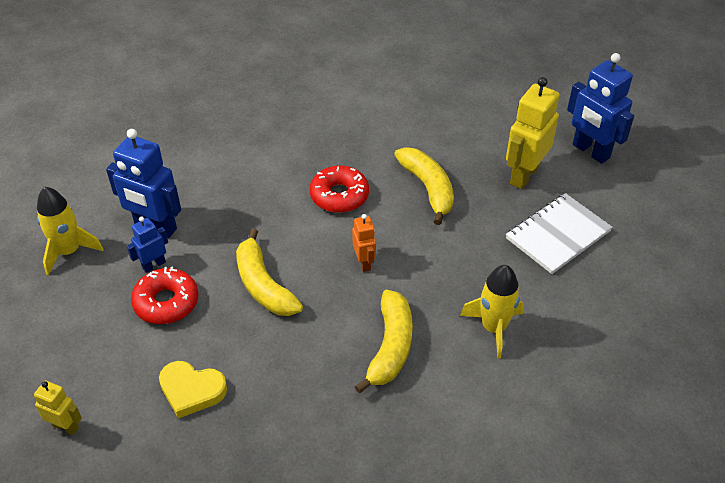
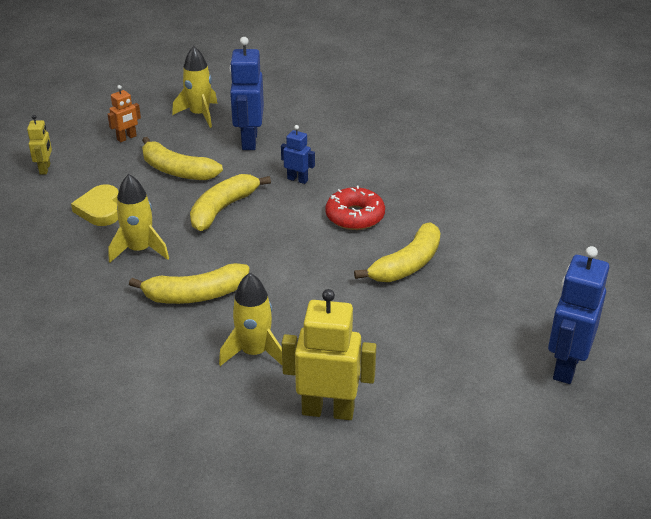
camera: 65 degrees right, 10 degrees down
blue robot [127,216,168,273] -> blue robot moved to [281,125,315,184]
red donut [131,266,199,324] -> yellow banana [142,137,223,180]
orange robot [352,214,376,272] -> orange robot moved to [107,85,141,142]
yellow robot [506,77,560,189] -> yellow robot moved to [282,289,376,420]
white notebook [506,193,613,274] -> none
none -> yellow rocket [108,174,169,263]

